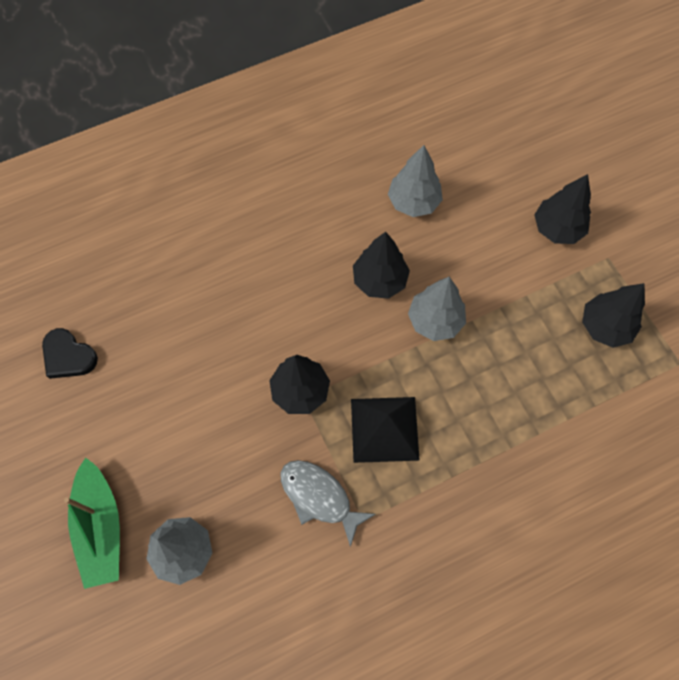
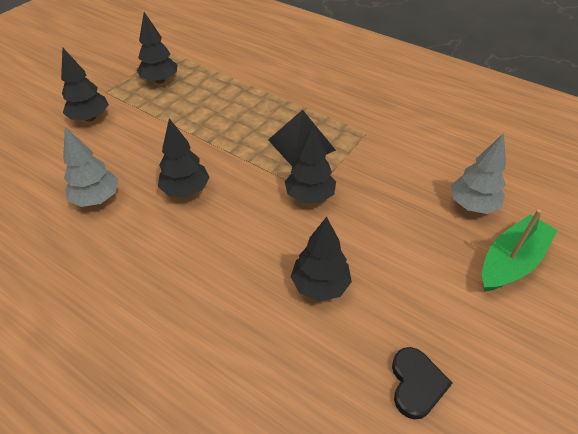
camera: 120 degrees left, 20 degrees down
grey fish [281,460,376,548] -> none
grey tree [408,277,466,341] -> none
none -> black tree [291,217,352,302]

